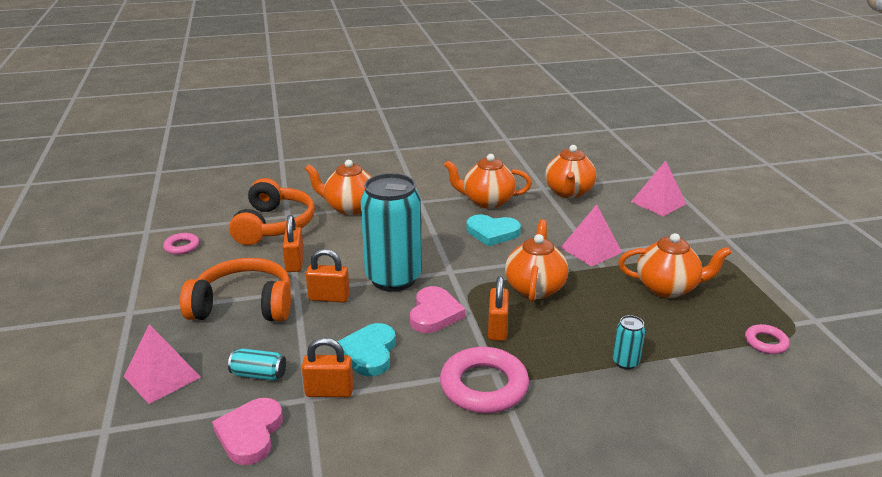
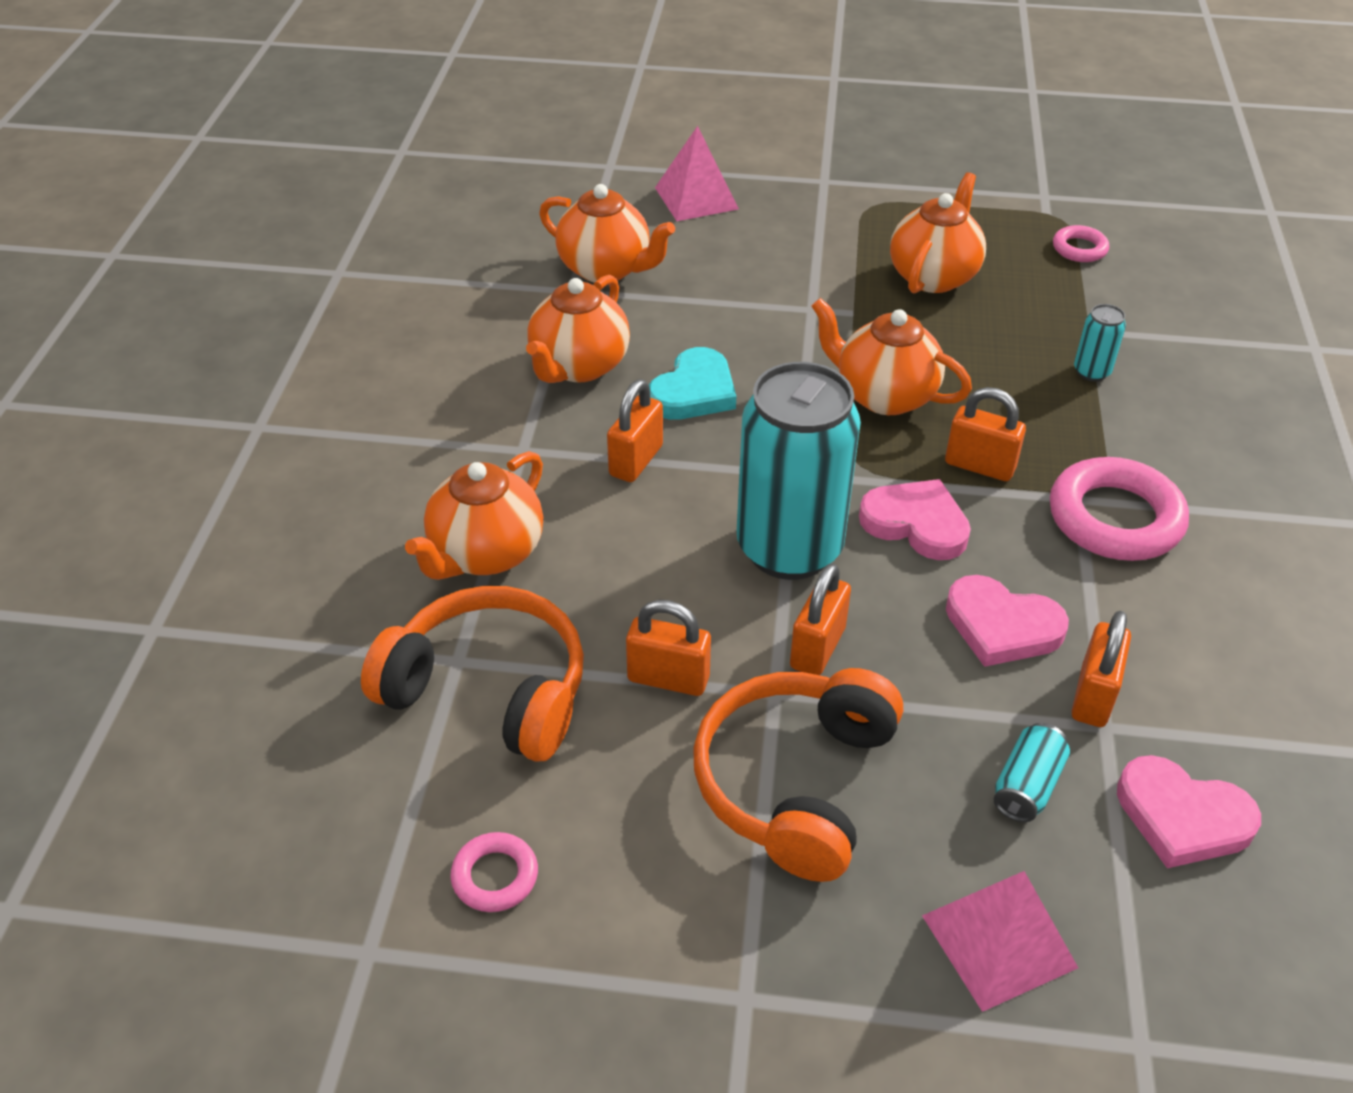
camera: 70 degrees left, 15 degrees up
turquoise heart [337,323,396,376] -> pink heart [946,575,1069,667]
pink pyramid [561,204,622,266] -> none
none -> orange padlock [607,379,663,482]

